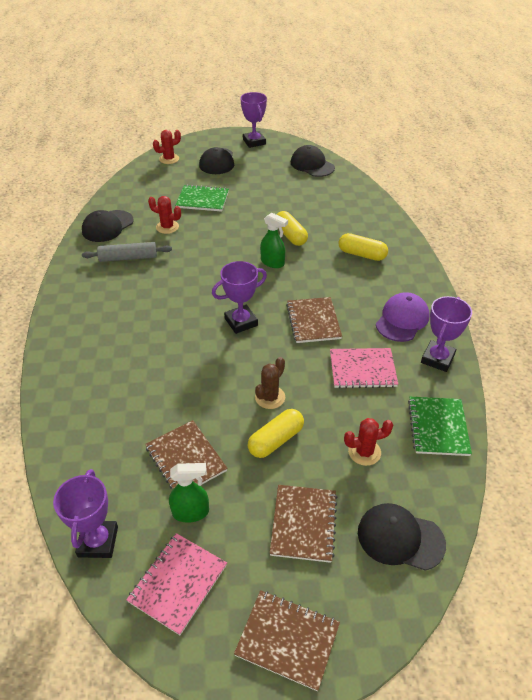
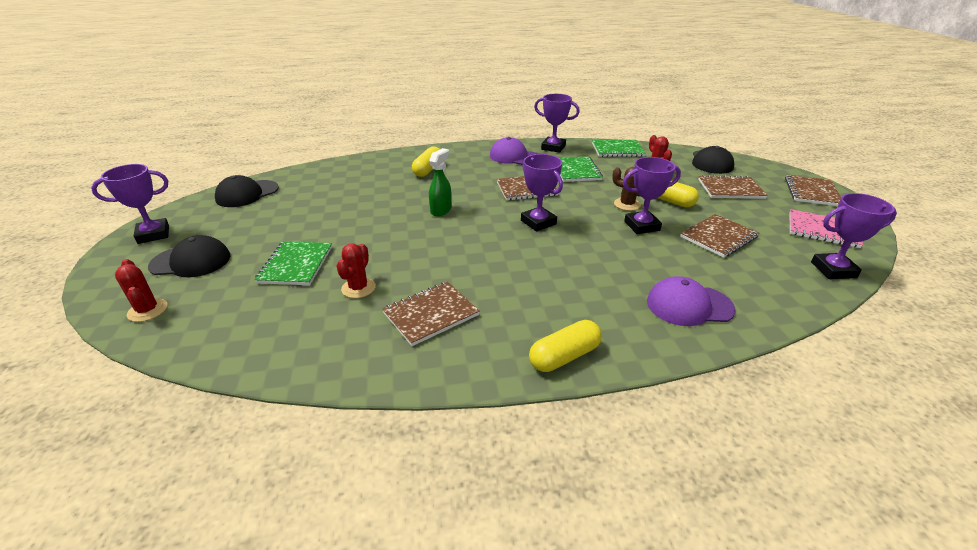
camera: 95 degrees left, 10 degrees down
black cap [82,210,134,242] -> none
grey rolling pin [82,242,172,262] -> brown notebook [382,281,480,346]
green spray bottle [169,463,209,523] -> none
yellow capsule [276,211,308,246] -> yellow capsule moved to [529,320,602,372]
pink notebook [330,348,398,389] -> green notebook [560,157,603,182]
none -> purple trophy [623,157,681,234]
none -> purple cap [647,276,735,326]

